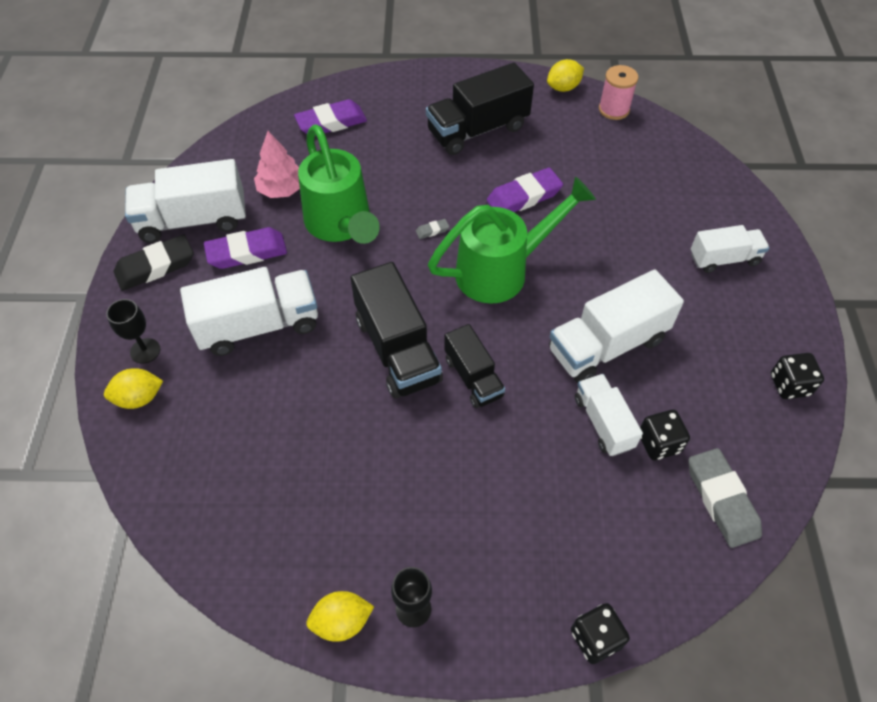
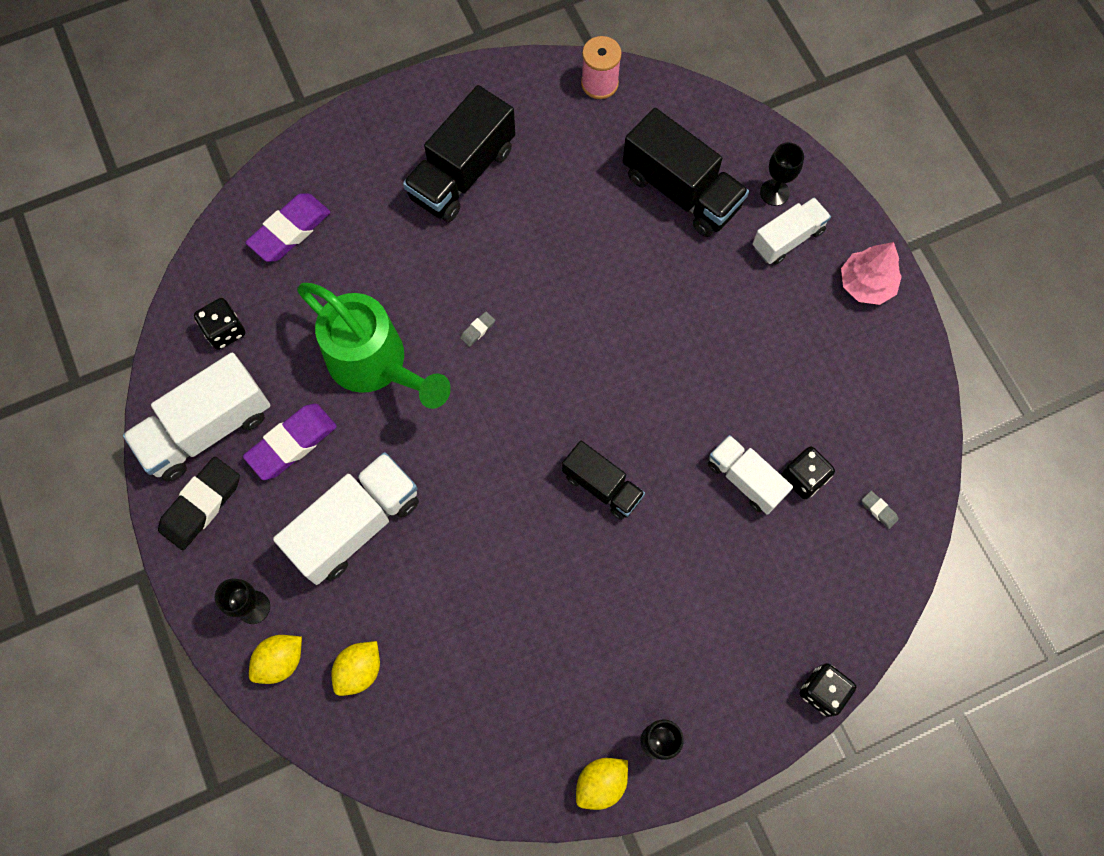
camera: 25 degrees left, 15 degrees up
pink tree [254,131,300,198] -> pink tree moved to [841,242,902,305]
black truck [351,262,443,399] -> black truck moved to [623,108,749,237]
green watering can [428,177,596,304] -> none
purple eraser [487,168,563,212] -> none
yellow lemon [547,59,584,92] -> yellow lemon moved to [331,641,380,696]
white truck [549,269,684,383] -> none
grey eraser [688,448,762,548] -> grey eraser [862,491,899,529], size x0.43
black dice [771,353,824,399] -> black dice moved to [194,298,245,350]
none -> black goblet [760,143,804,206]

